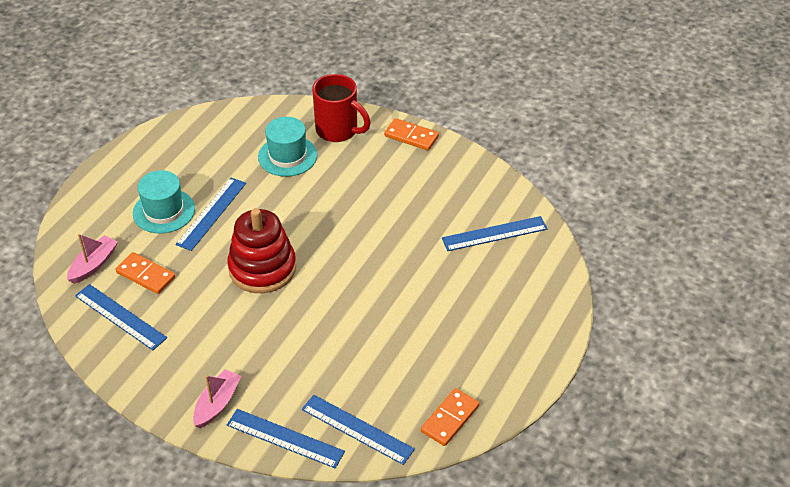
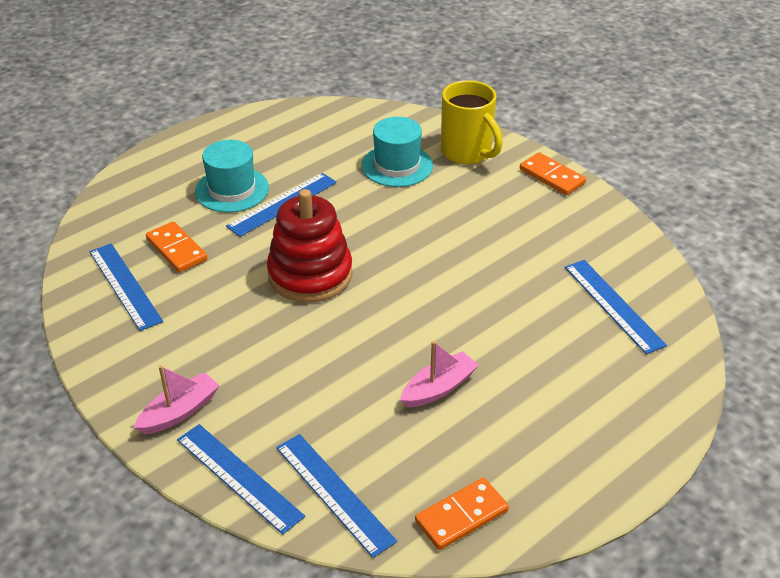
camera: 20 degrees right, 5 degrees down
pink boat [67,234,118,284] -> pink boat moved to [400,341,479,408]
red mug [312,74,371,142] -> yellow mug [441,80,503,164]
blue ruler [442,216,548,251] -> blue ruler turned 60 degrees clockwise [565,260,667,354]

